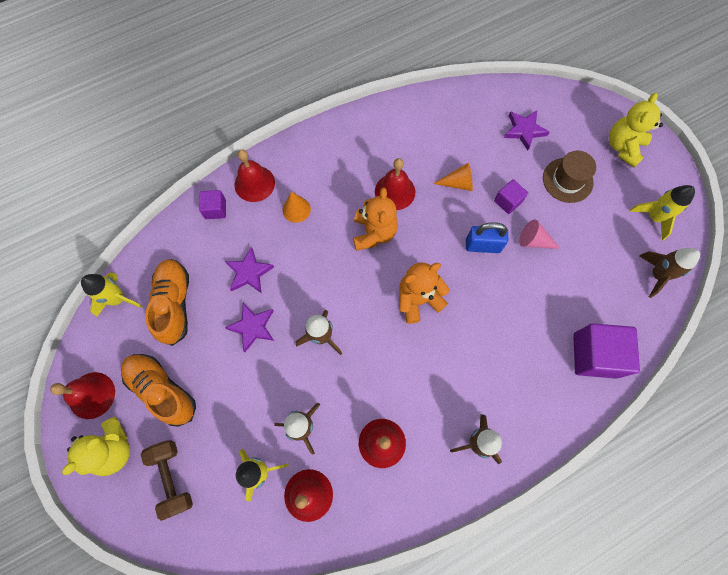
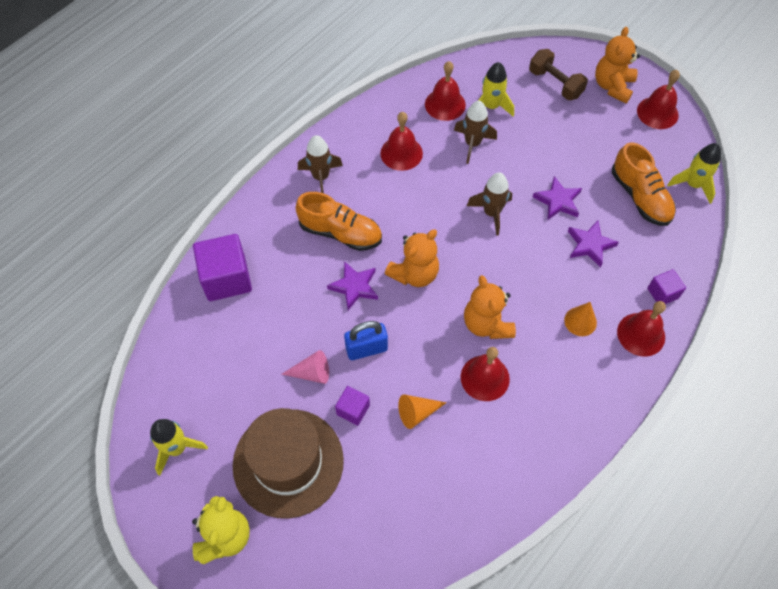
camera: 160 degrees right, 10 degrees down
yellow teddy bear [62,417,130,476] -> orange teddy bear [595,27,640,103]
orange shoe [121,354,196,427] -> orange shoe moved to [295,192,382,251]
purple star [504,111,550,151] -> purple star moved to [327,261,378,310]
brown hat [543,151,596,203] -> brown hat [233,408,344,519], size x1.73
brown rocket [639,248,700,298] -> none

